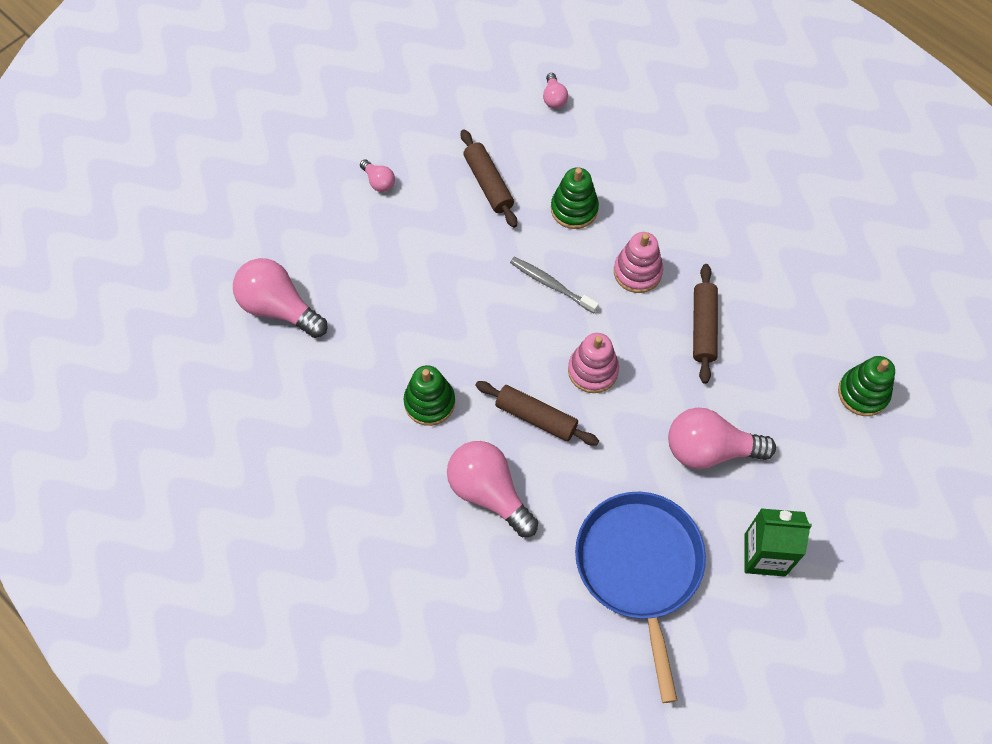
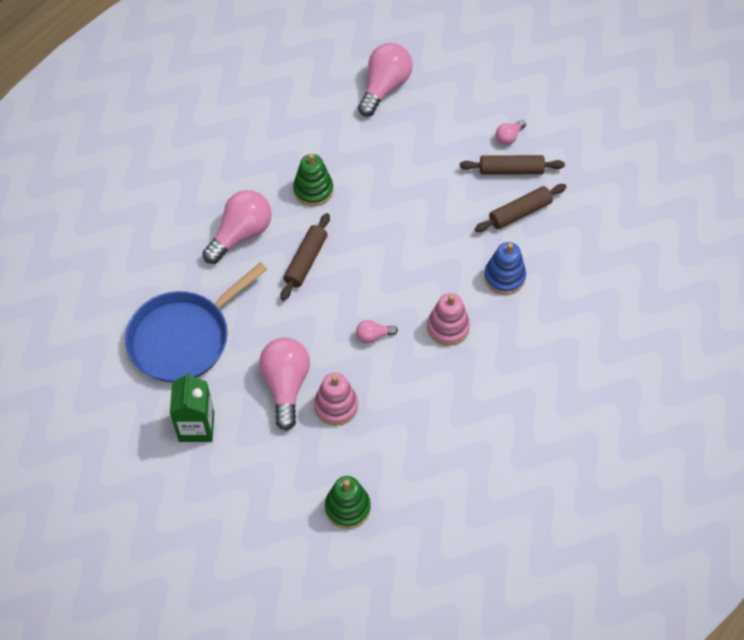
camera: 85 degrees right, 5 degrees down
grey toothbrush [510,257,599,313] -> none
pink light bulb [543,73,568,108] -> pink light bulb moved to [356,320,398,344]
green stacking toy [551,167,599,229] -> blue stacking toy [484,242,526,295]
pink stacking toy [568,333,619,393] -> pink stacking toy moved to [314,373,358,425]
blue pan [575,492,706,703] -> blue pan turned 150 degrees clockwise [125,262,267,382]
brown rolling pin [693,264,718,384] -> brown rolling pin moved to [460,155,565,175]

